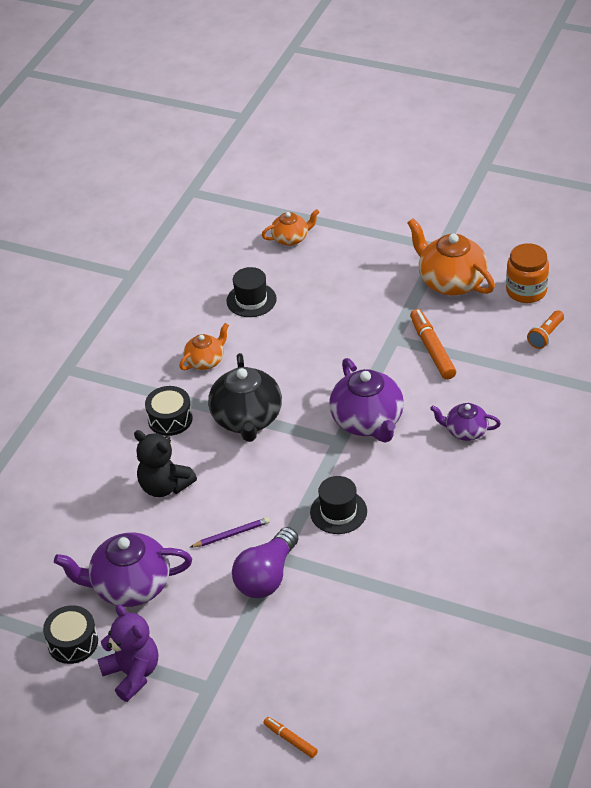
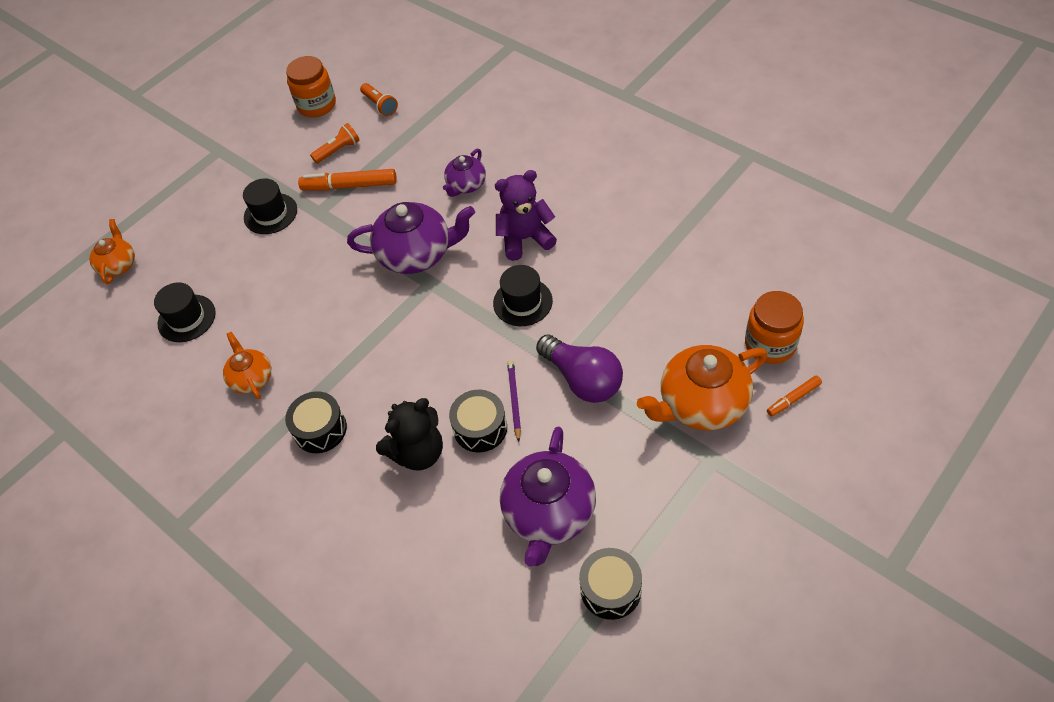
camera: 70 degrees left, 10 degrees up
purple teddy bear [97,604,158,702] -> purple teddy bear moved to [495,170,557,261]
black teapot [208,353,282,442] -> none
orange teapot [407,218,495,296] -> orange teapot moved to [637,345,767,431]
none -> black hat [243,178,297,234]
none -> orange flashlight [310,123,360,164]
none -> black drum [449,390,507,452]
none -> orange jar [745,291,804,364]

